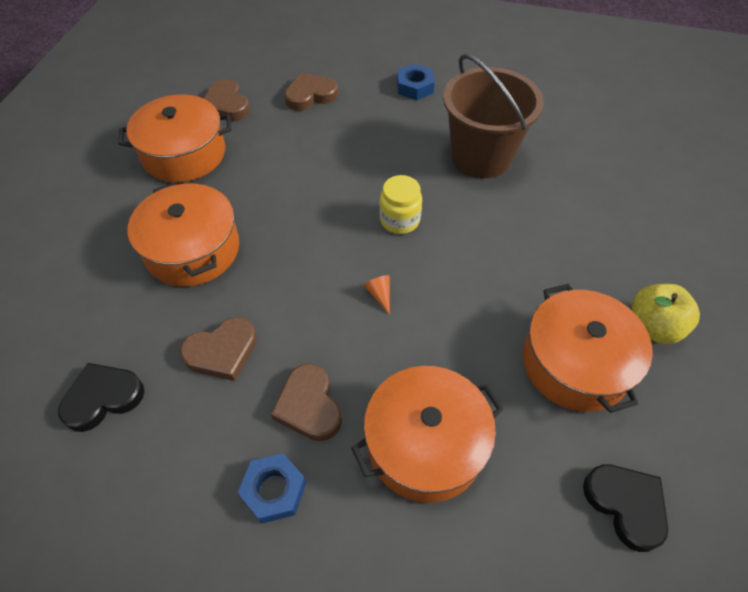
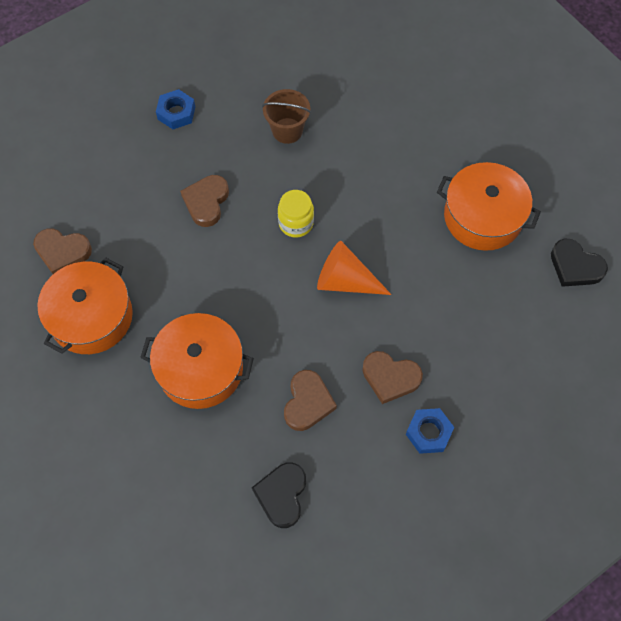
camera: 50 degrees left, 10 degrees up
brown heart [284,73,338,111] -> brown heart moved to [180,175,229,227]
orange pot [351,366,503,503] -> none
orange cone [364,275,390,315] -> orange cone [317,241,392,295], size x2.35
brown bucket [443,54,544,178] -> brown bucket [262,89,311,144], size x0.57
black heart [583,464,668,552] -> black heart turned 150 degrees counterclockwise [551,239,608,287]
yellow apple [632,284,700,344] -> none

